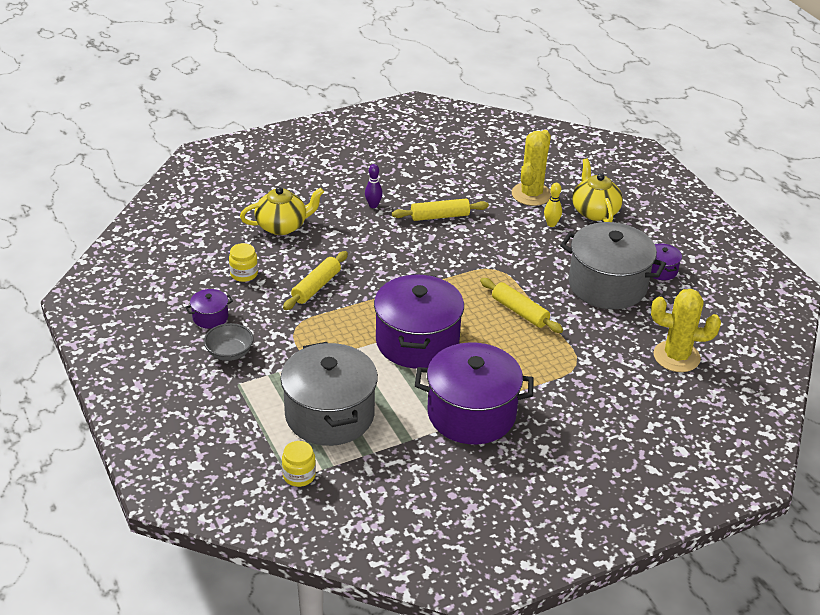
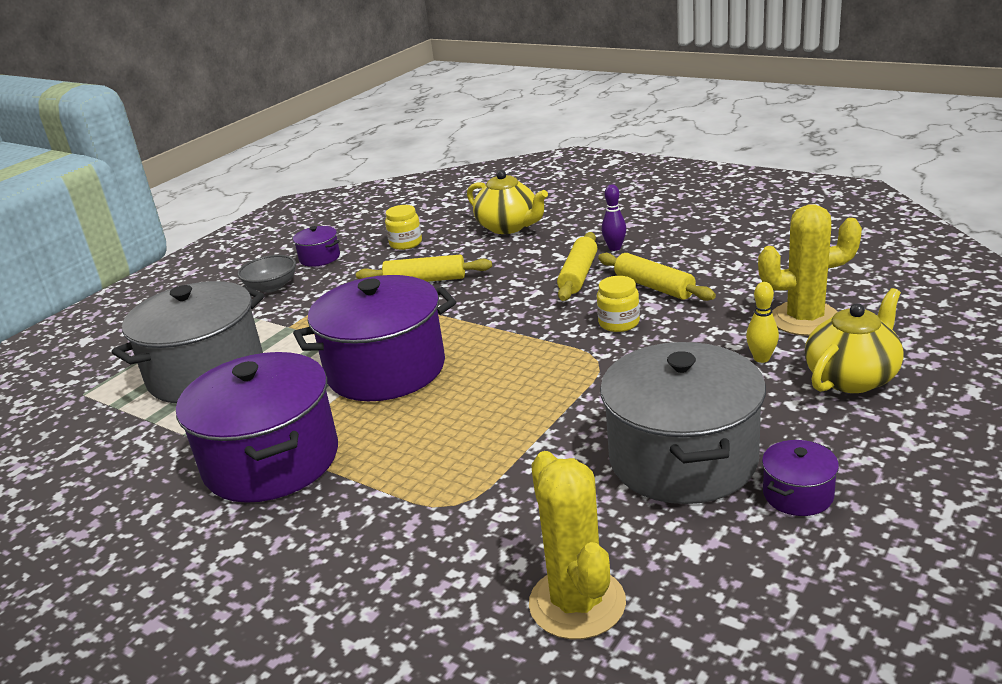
camera: 65 degrees right, 10 degrees down
yellow jar [282,441,316,487] -> yellow jar moved to [597,276,640,332]
yellow rolling pin [480,278,563,333] -> yellow rolling pin moved to [557,232,597,301]

